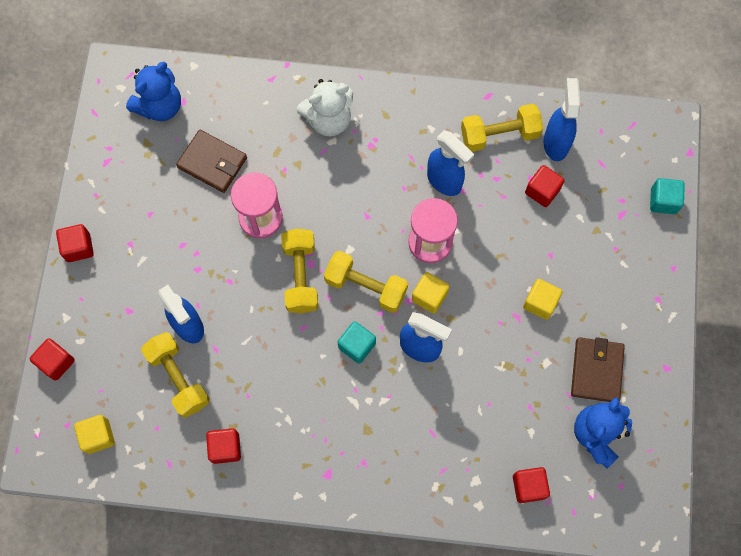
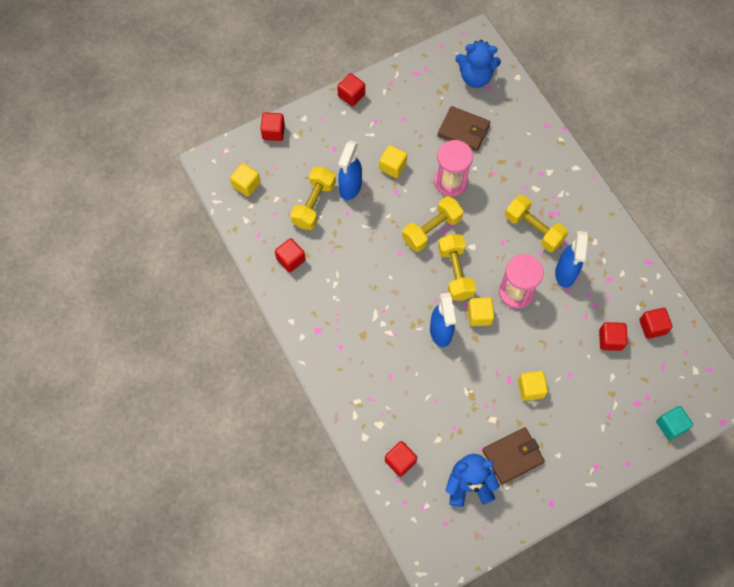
camera: 55 degrees right, 5 degrees down
brown wallet [176,130,247,193] -> brown wallet turned 60 degrees counterclockwise [438,106,490,151]
white teddy bear [296,79,353,137] -> none
turquoise cube [338,321,376,364] -> none
yellow dumbbell [461,104,543,152] -> yellow dumbbell moved to [505,195,568,252]
blue spray bottle [544,78,580,161] -> red cube [639,308,672,339]
none -> yellow cube [379,145,407,178]

